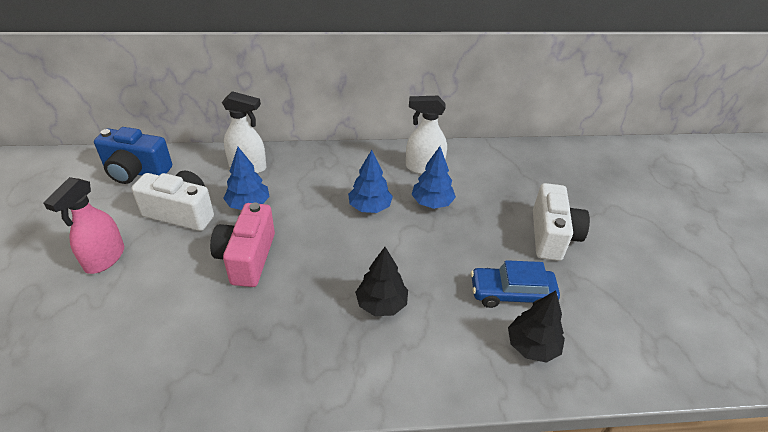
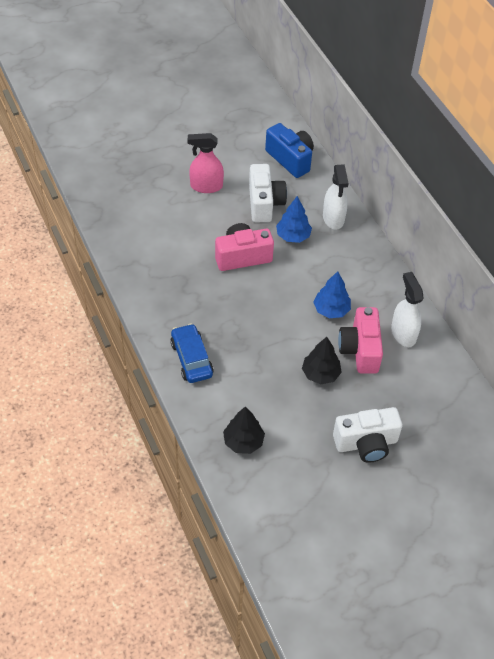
camera: 70 degrees right, 10 degrees up
blue camera [94,127,172,184] -> blue camera turned 150 degrees clockwise [265,123,314,178]
black tree [355,247,408,316] -> black tree moved to [302,337,342,384]
blue tree [411,146,456,209] -> pink camera [338,307,383,374]
blue car [471,260,560,308] -> blue car moved to [170,324,214,383]

